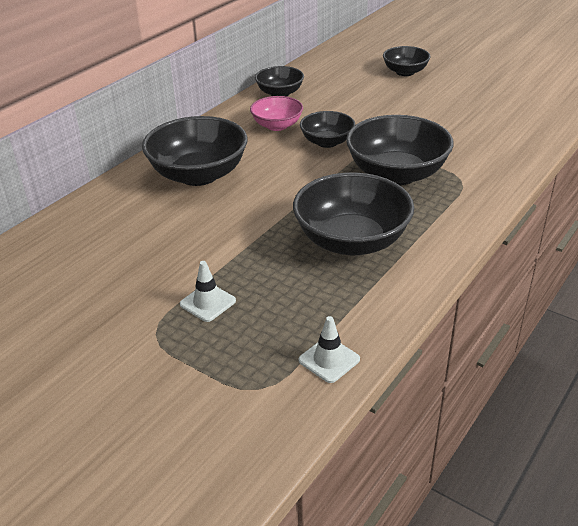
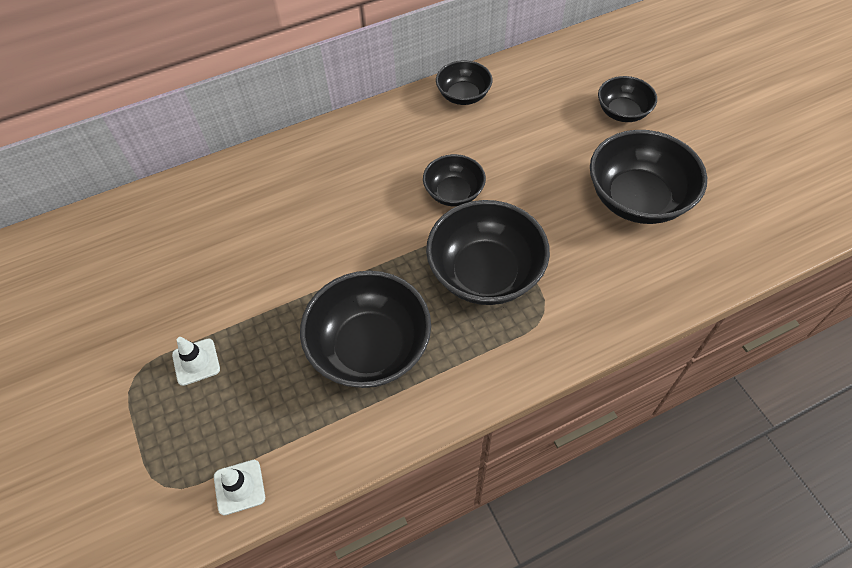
camera: 30 degrees right, 20 degrees up
black bowl [142,116,247,186] -> black bowl moved to [590,130,707,224]
pink bowl [250,96,303,131] -> none

